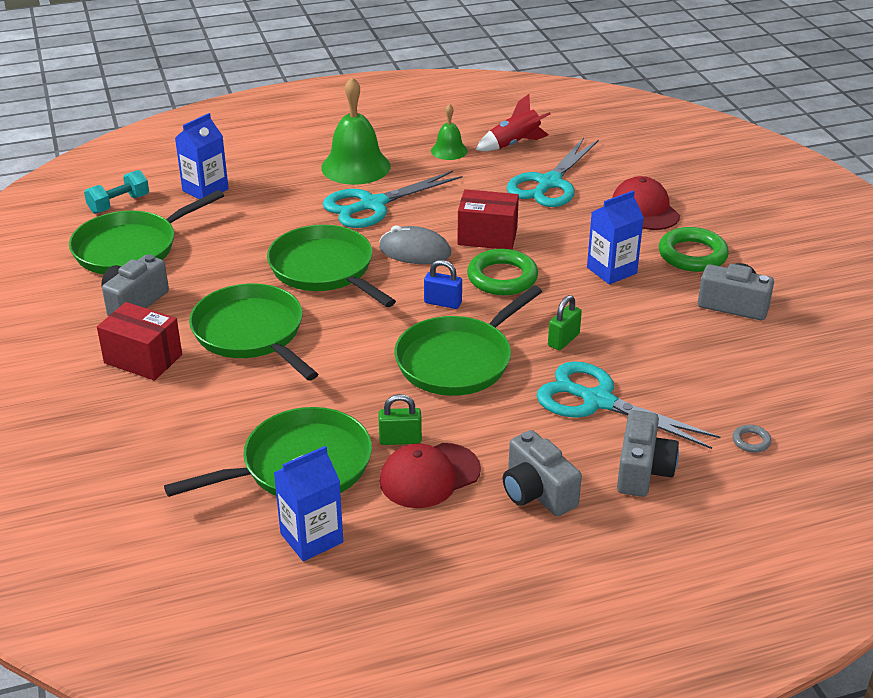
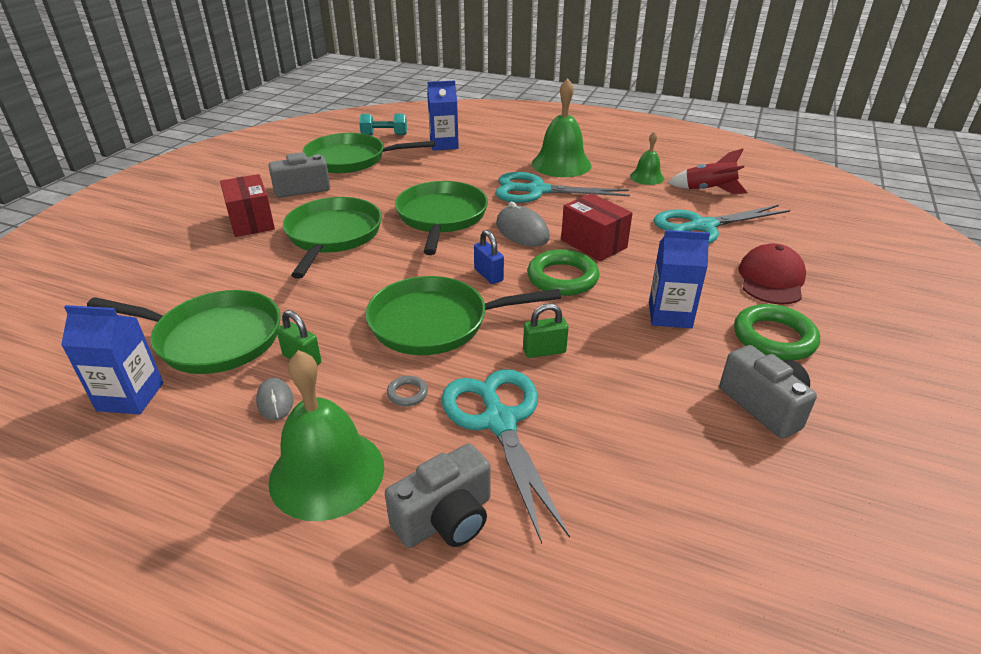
camera: 40 degrees right, 0 degrees up
red cap [380,443,481,508] -> grey mouse [256,378,293,420]
grey camera [503,430,582,516] -> green bell [268,350,384,521]
grey ring [732,425,771,453] -> grey ring moved to [387,376,428,406]

